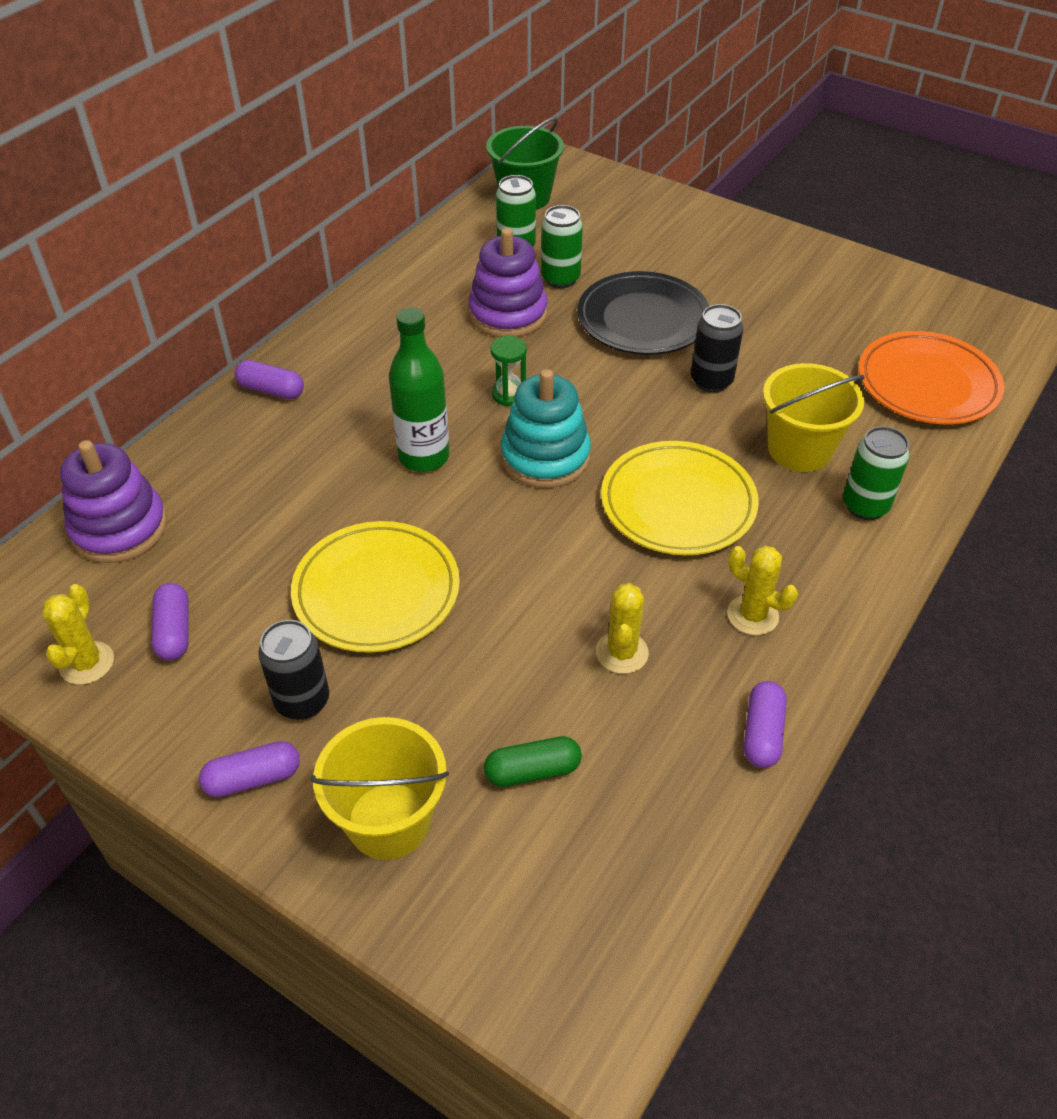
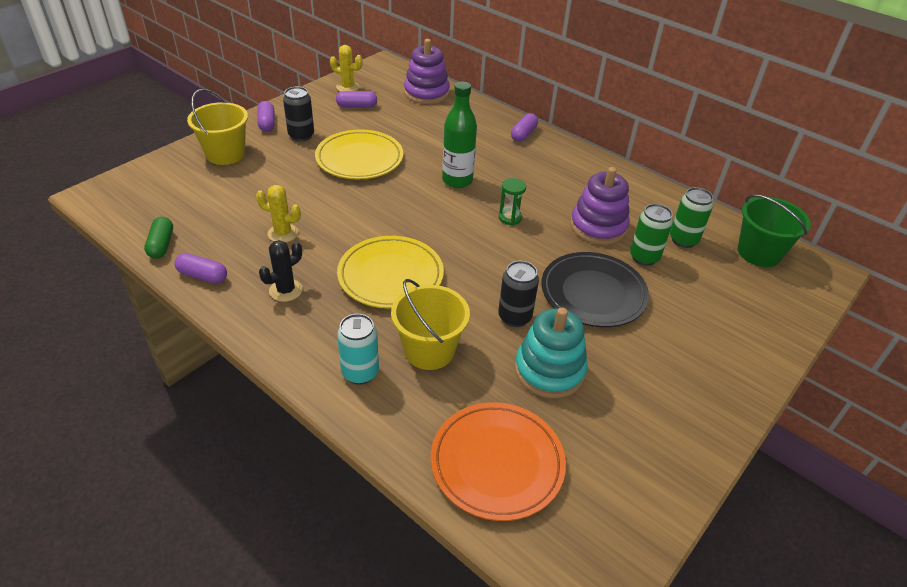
camera: 95 degrees right, 5 degrees down
green capsule [484,736,582,787] -> green capsule moved to [144,217,173,259]
turquoise stacking toy [501,369,591,488] -> turquoise stacking toy moved to [515,307,588,398]
yellow cactus [727,546,798,635] -> black cactus [259,240,303,302]
green can [843,426,910,520] -> turquoise can [337,314,379,385]

